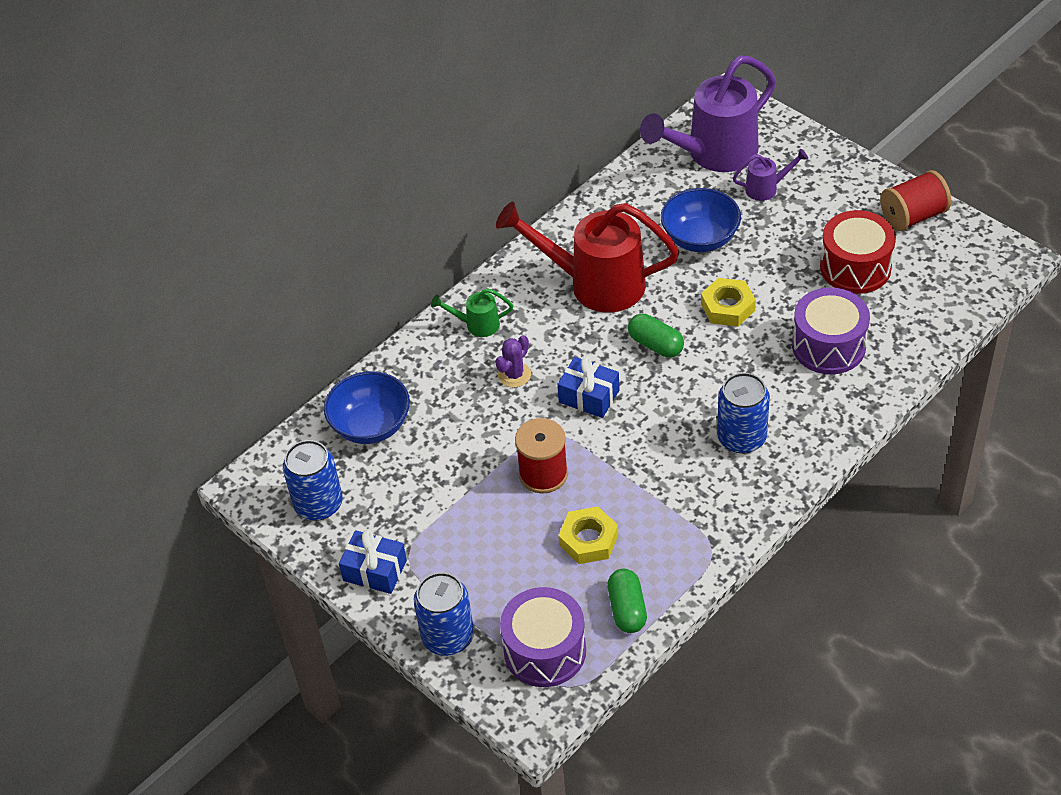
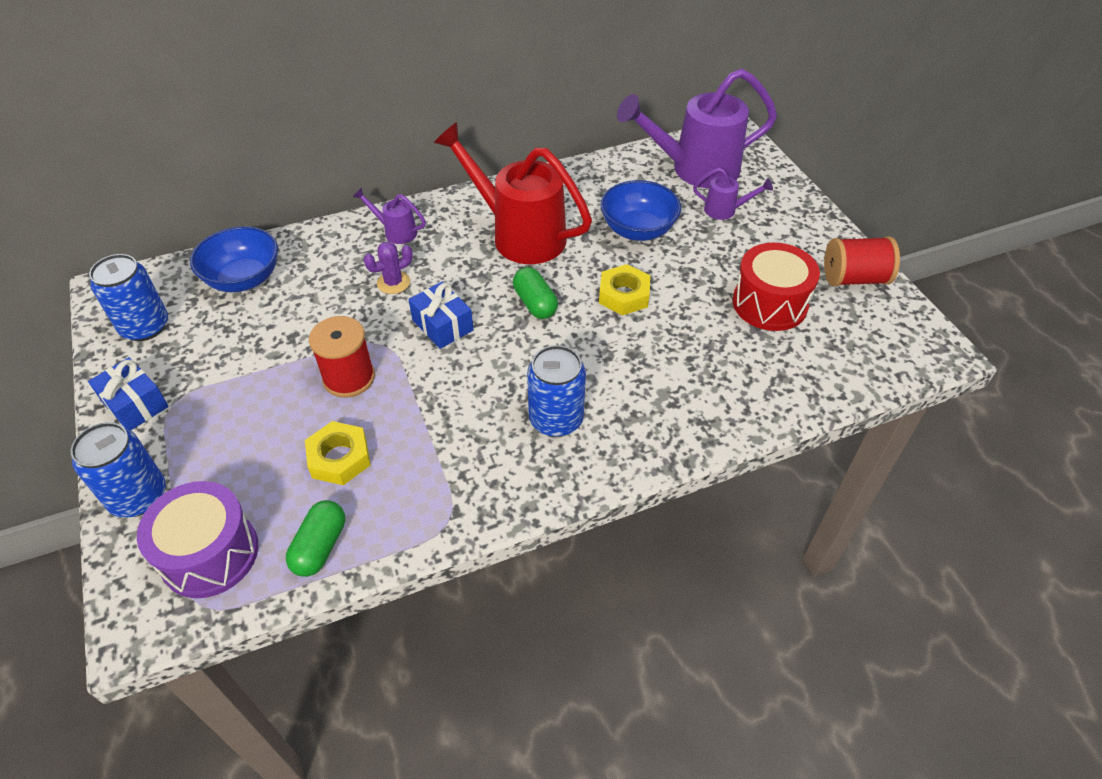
camera: 20 degrees right, 0 degrees up
green watering can [431,288,513,337] -> purple watering can [353,188,426,244]
purple drum [792,287,870,374] -> none

